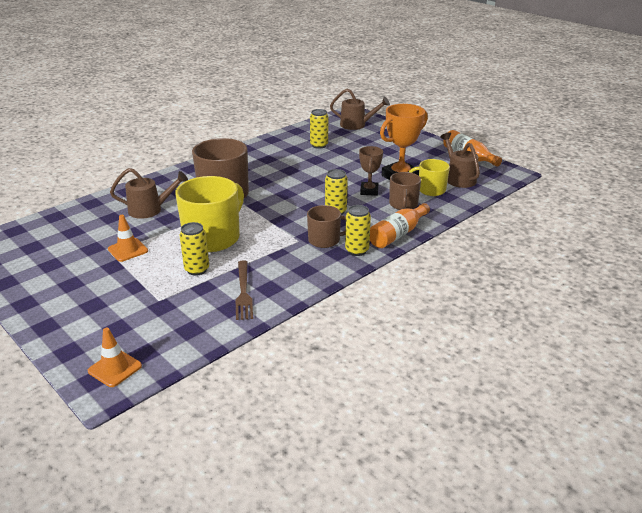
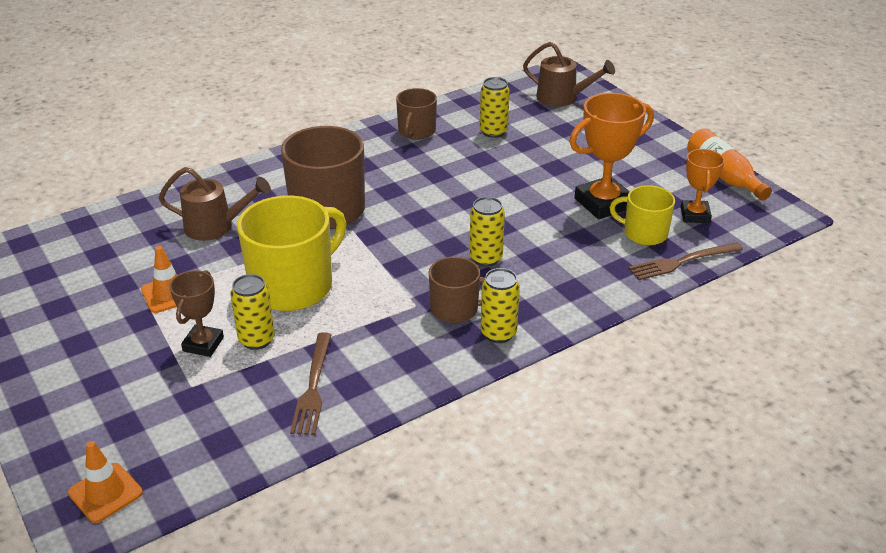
camera: 10 degrees right, 5 degrees up
brown trophy [359,146,383,196] -> brown trophy moved to [170,270,224,357]
orange bottle [370,203,430,248] -> none
brown mug [389,172,421,210] -> brown mug moved to [396,88,437,140]
brown watering can [440,132,480,188] -> orange trophy [681,149,725,223]
none -> brown fork [628,242,743,280]

